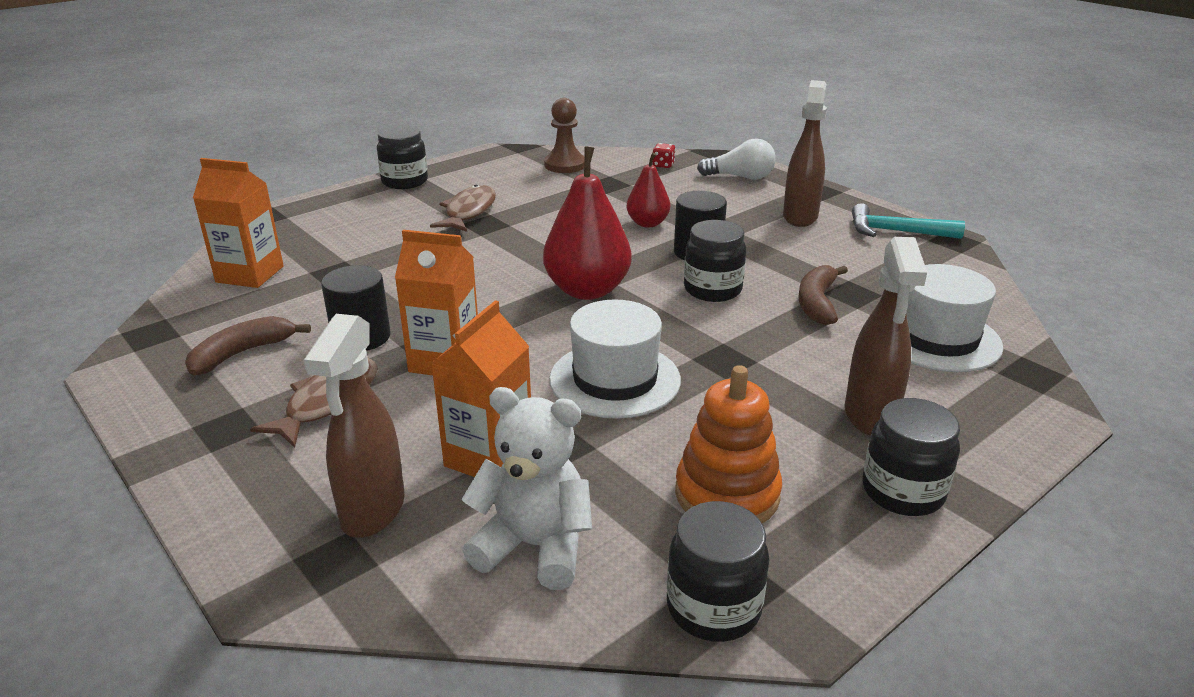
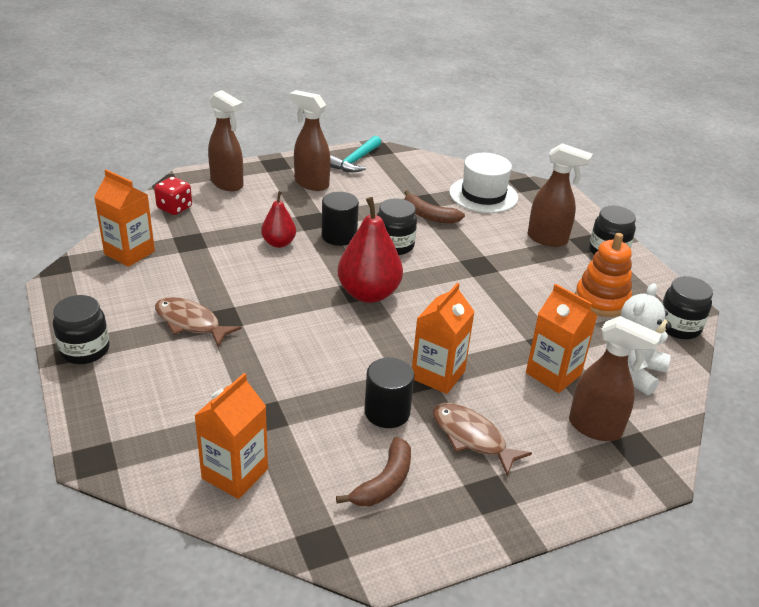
camera: 75 degrees left, 5 degrees up
brown banana [185,316,311,375] -> brown banana turned 120 degrees counterclockwise [336,437,411,506]
brown pawn [544,98,584,173] -> orange carton [94,169,155,267]
white hat [549,299,681,419] -> none
red dice [652,143,676,168] -> red dice [154,177,192,215], size x1.61
white light bulb [697,138,776,180] -> brown spray bottle [208,90,244,191]

